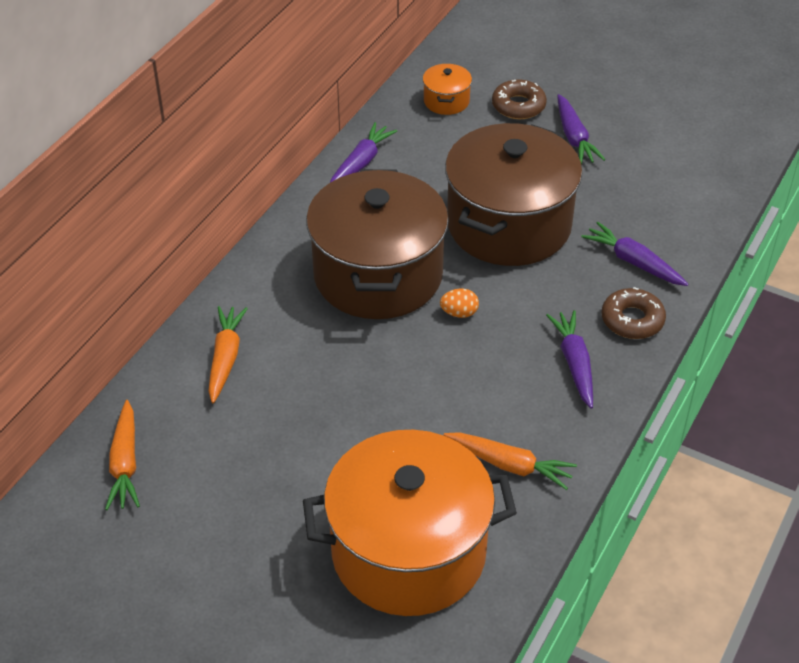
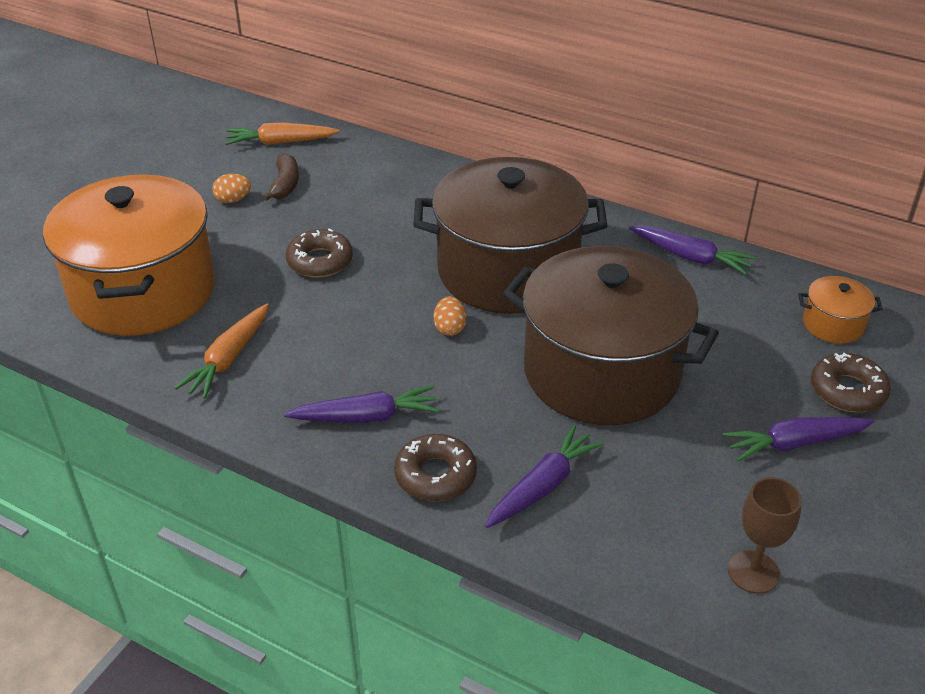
camera: 90 degrees right, 5 degrees down
orange carrot [208,306,248,403] -> none
none -> orange egg [212,174,251,203]
none -> brown banana [263,153,299,201]
none -> brown donut [286,229,353,278]
none -> brown goblet [728,477,802,594]

